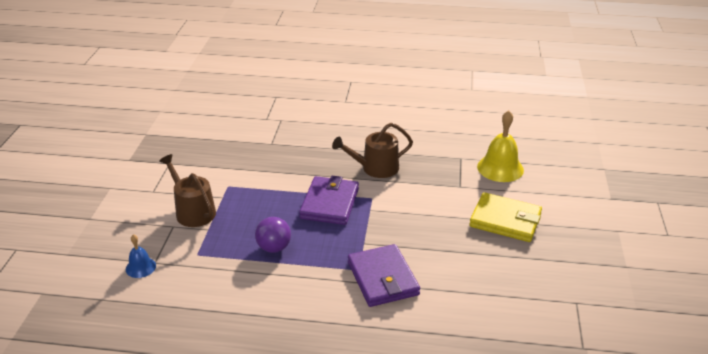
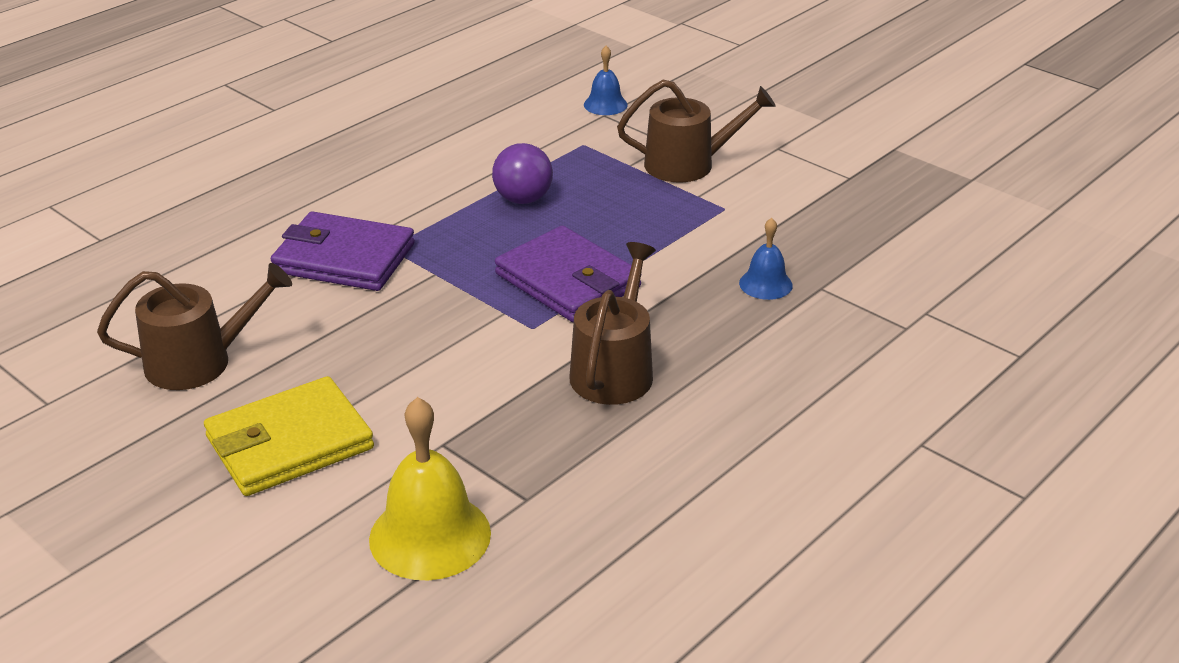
camera: 125 degrees right, 0 degrees up
none -> brown watering can [97,263,292,390]
none -> blue bell [739,218,793,300]

